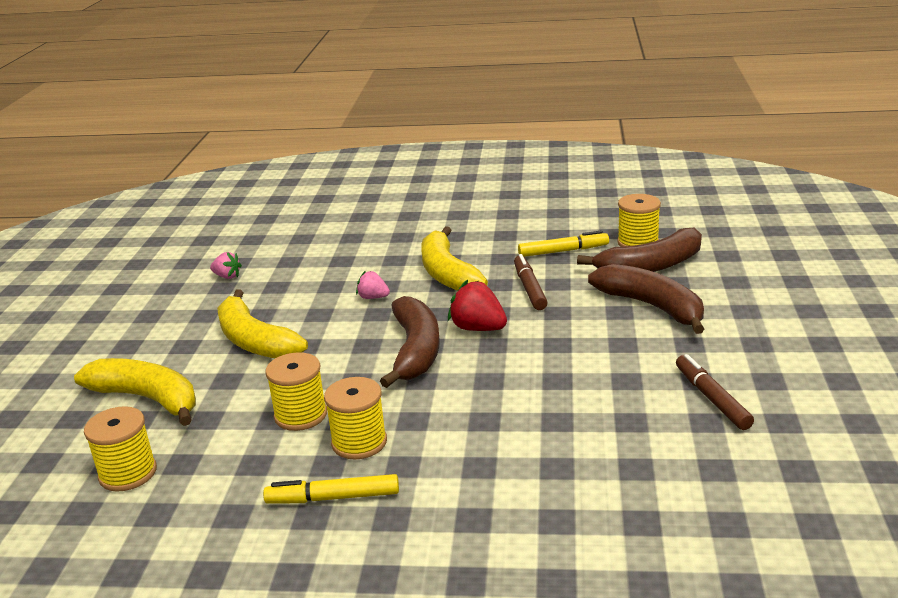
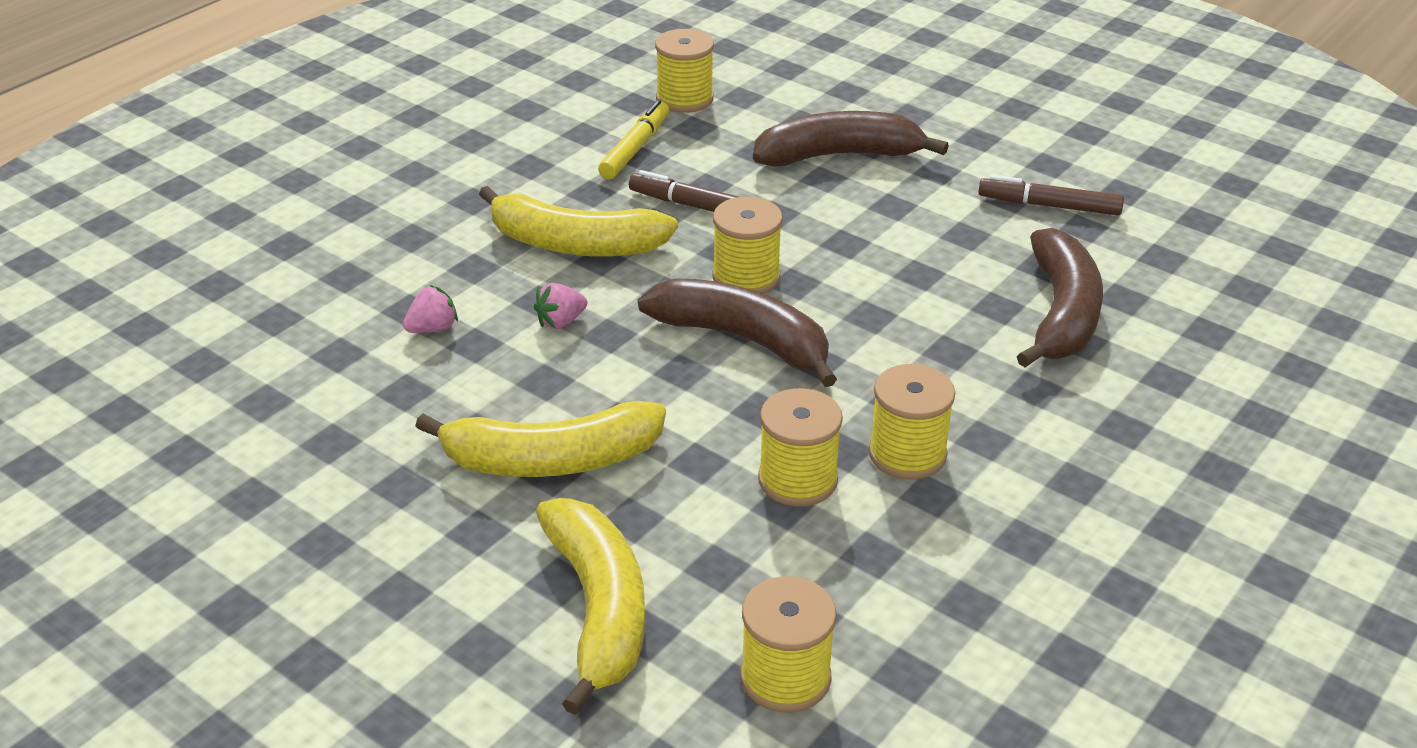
camera: 60 degrees left, 10 degrees up
yellow banana [74,358,196,426] -> yellow banana turned 105 degrees clockwise [536,498,645,715]
pink strawberry [210,252,242,279] -> pink strawberry moved to [403,285,458,333]
yellow marker [263,474,399,504] -> none
red strawberry [448,280,507,331] -> yellow spool [713,197,783,294]
brown banana [577,228,702,272] -> brown banana moved to [1017,228,1103,367]

